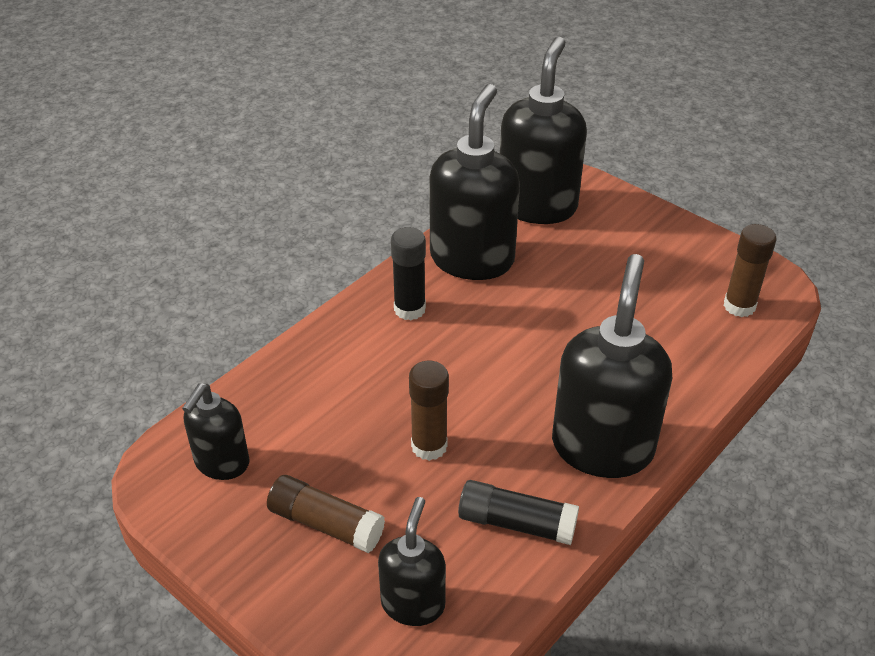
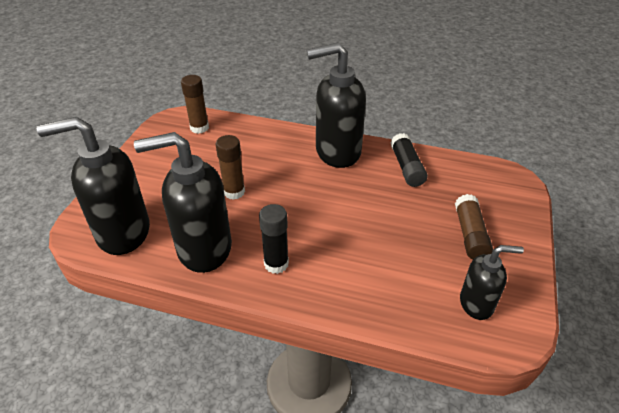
camera: 115 degrees left, 0 degrees up
black soap dispenser [378,497,446,626] -> none
brown glue stick [409,361,449,461] -> brown glue stick moved to [216,135,245,200]

